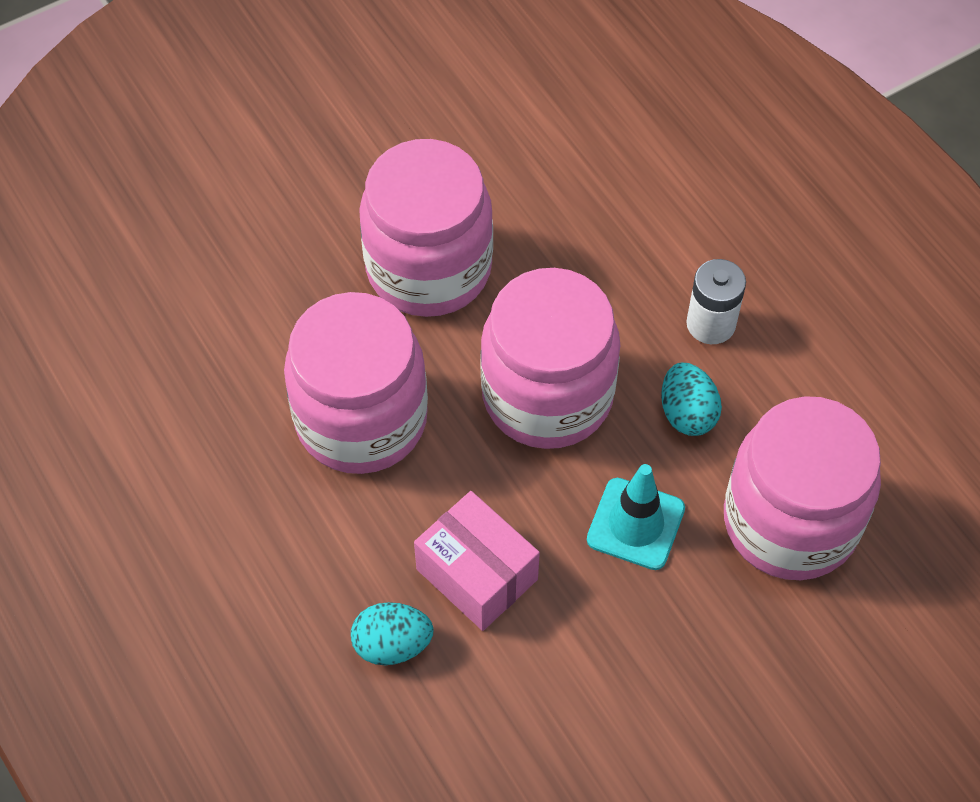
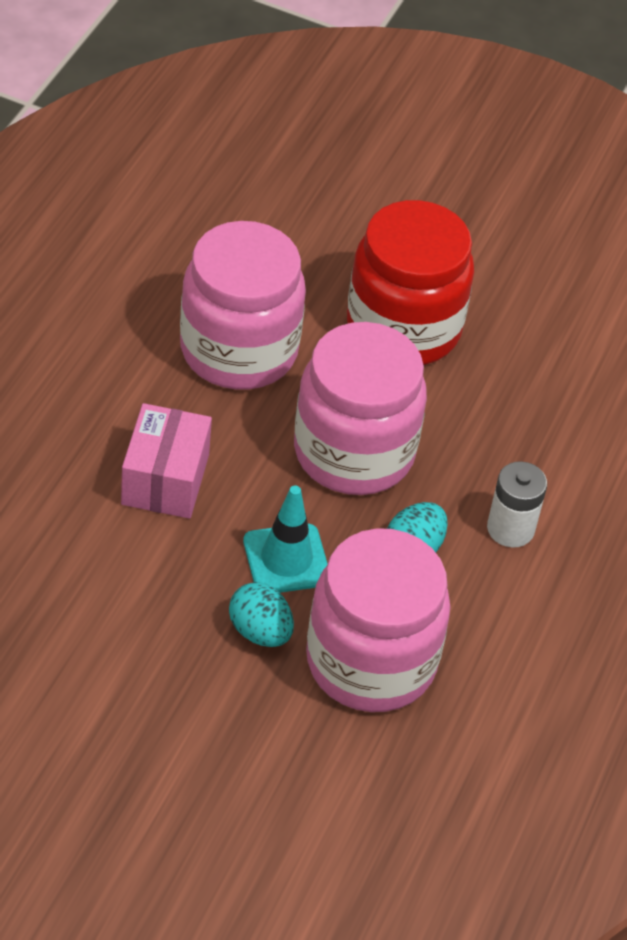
camera: 50 degrees right, 10 degrees down
turquoise egg [351,602,434,665] -> turquoise egg moved to [229,582,294,647]
pink jar [359,139,493,317] -> red jar [347,200,474,365]

